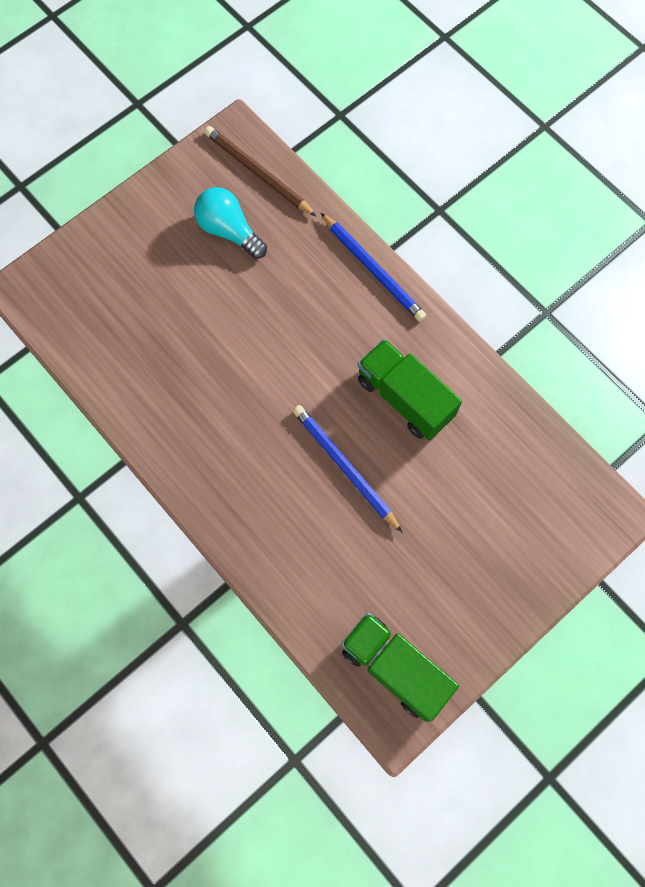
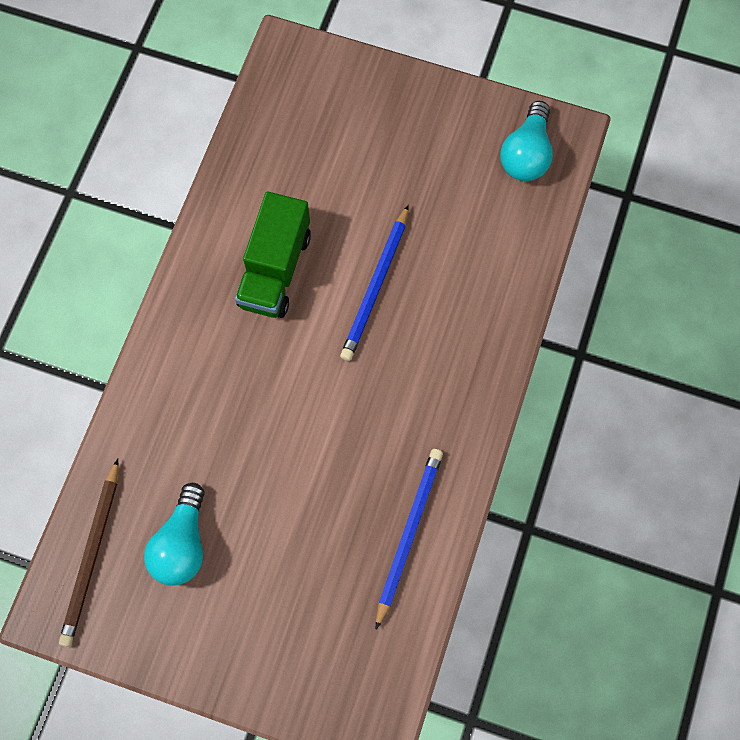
camera: 120 degrees left, 0 degrees up
blue pencil [321,213,426,322] -> blue pencil moved to [376,449,443,629]
green truck [341,612,459,722] -> turquoise light bulb [500,101,553,181]

